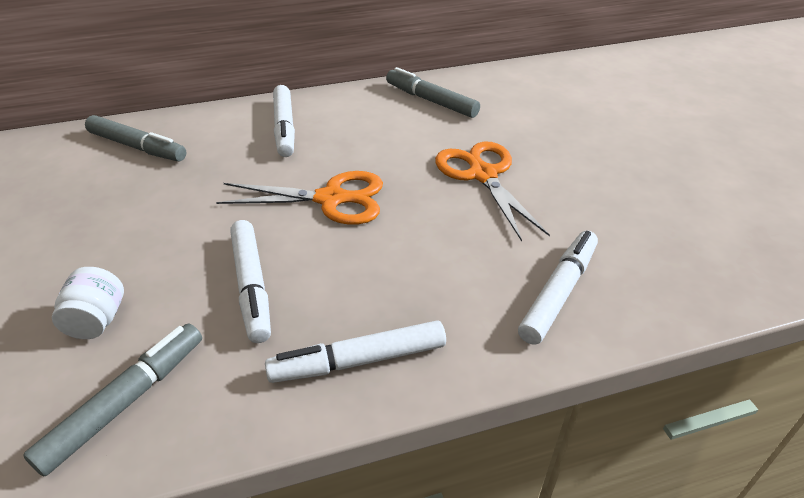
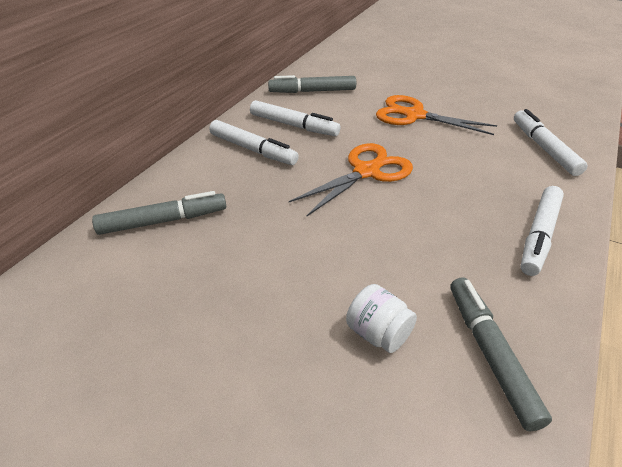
camera: 45 degrees left, 0 degrees up
white marker [230,220,271,343] -> white marker moved to [250,100,341,136]

